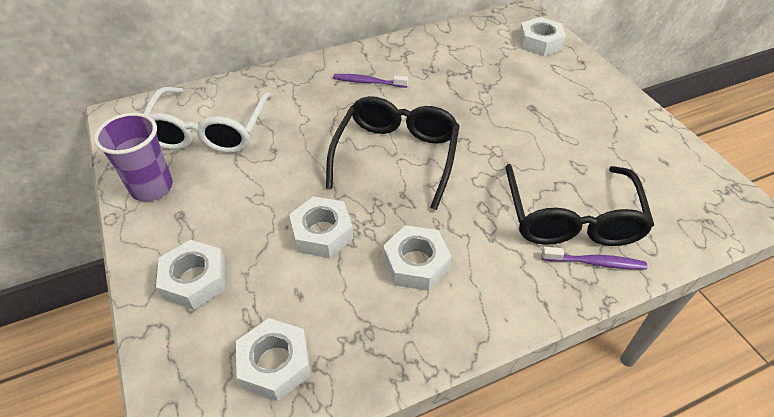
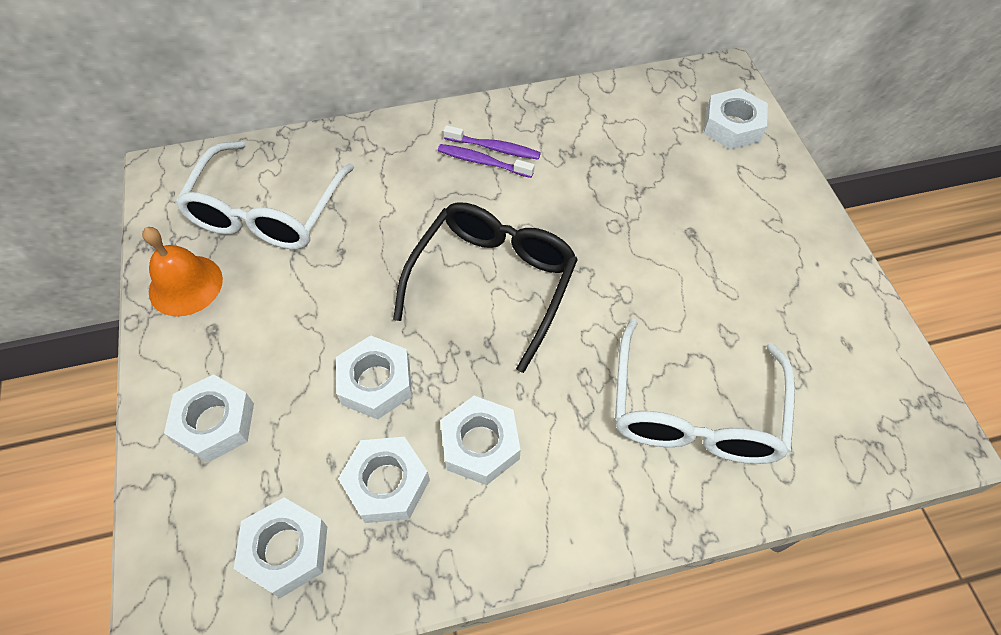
camera: 10 degrees right, 10 degrees up
purple cup [94,113,173,201] -> orange bell [142,227,223,317]
black glasses [505,164,654,246] -> white glasses [615,319,795,464]
purple toothbrush [542,247,647,270] -> purple toothbrush moved to [443,125,541,160]
none -> white nut [338,437,430,523]

